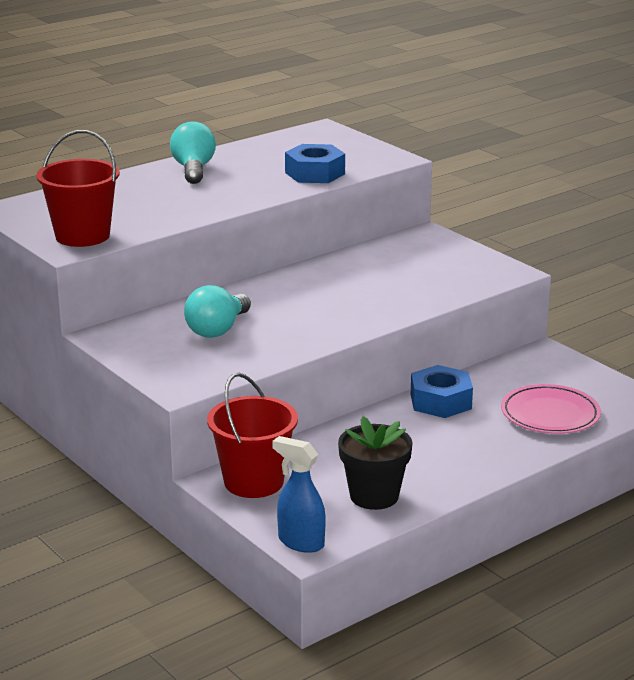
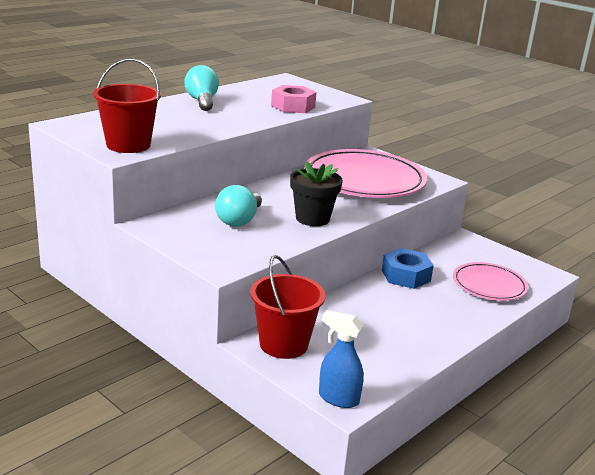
camera: 10 degrees left, 0 degrees up
blue nut [285,144,345,183] -> pink nut [271,85,316,113]
black flower pot [338,416,413,510] -> black flower pot moved to [290,161,343,226]
none -> pink plate [304,149,427,198]

